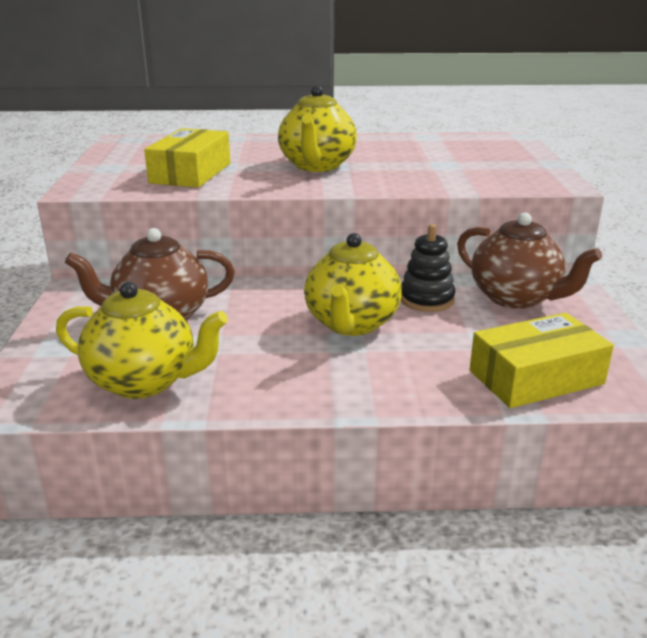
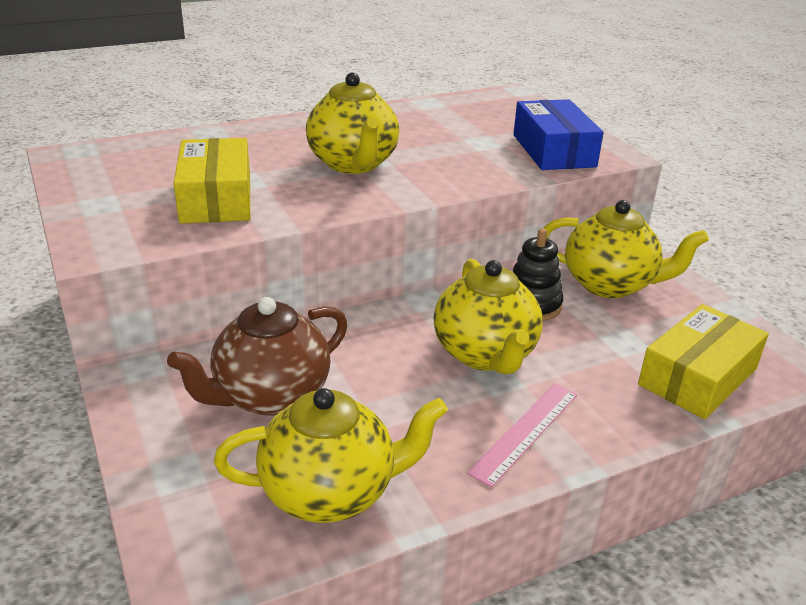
camera: 25 degrees left, 5 degrees up
brown teapot [457,212,602,309] -> yellow teapot [544,200,709,298]
none -> pink ruler [467,384,577,488]
none -> blue box [513,99,604,170]

